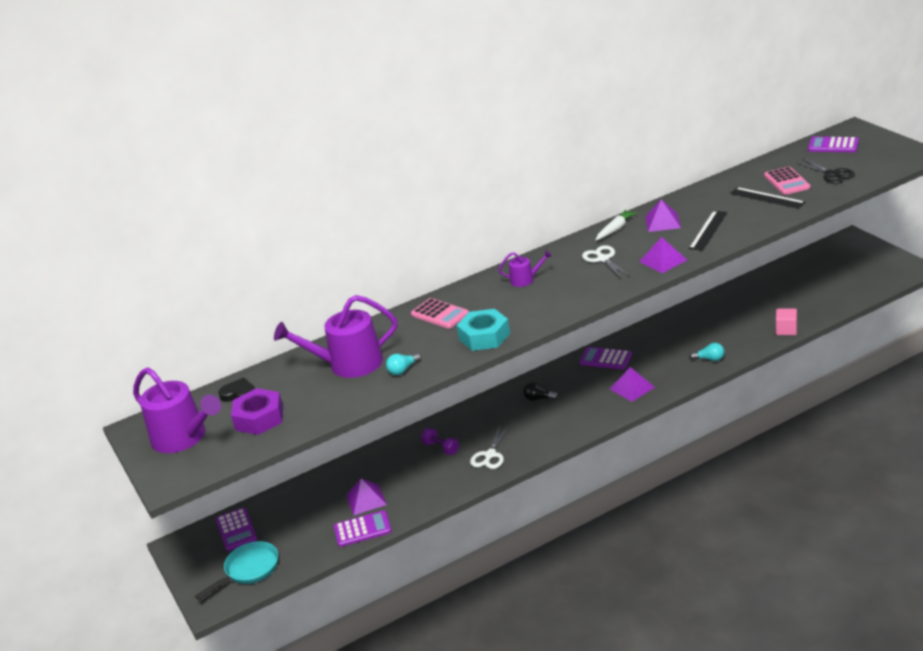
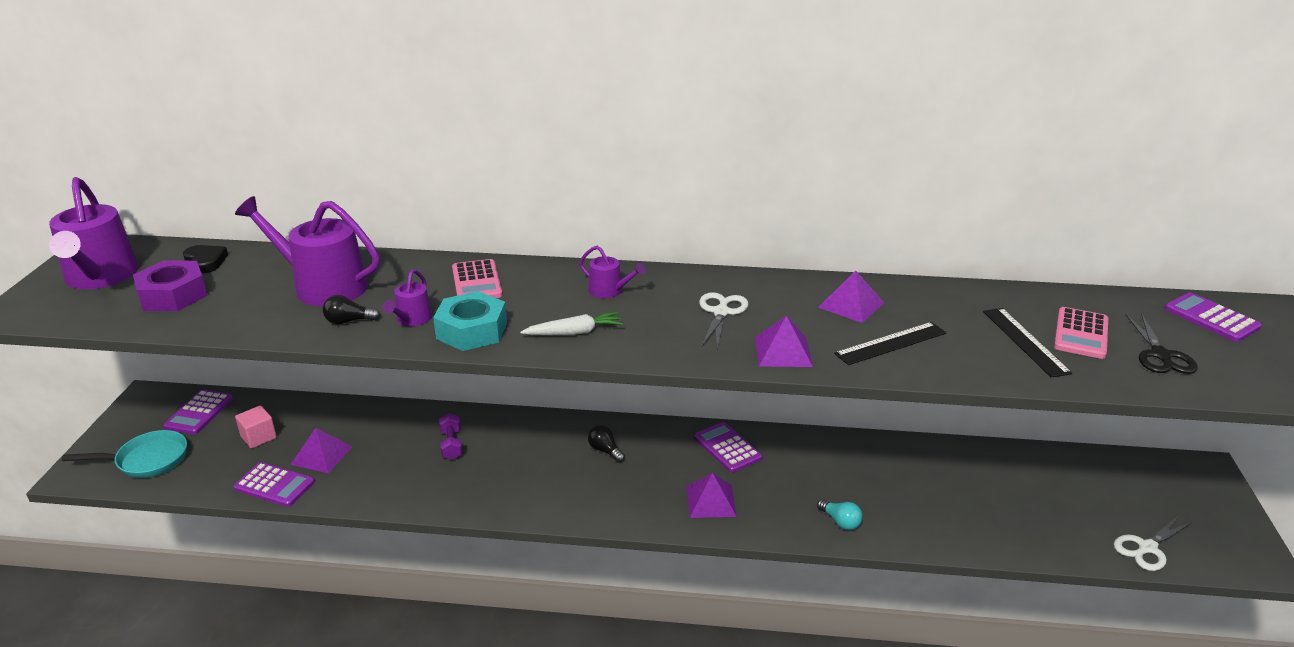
camera: 30 degrees right, 0 degrees up
turquoise light bulb [386,353,421,375] -> black light bulb [323,295,381,324]
white scissors [470,426,509,469] -> white scissors moved to [1114,515,1193,571]
white carrot [596,210,638,241] -> white carrot moved to [520,312,623,335]
pink cube [776,309,797,335] -> pink cube moved to [235,405,277,449]
none -> purple watering can [382,269,432,326]

